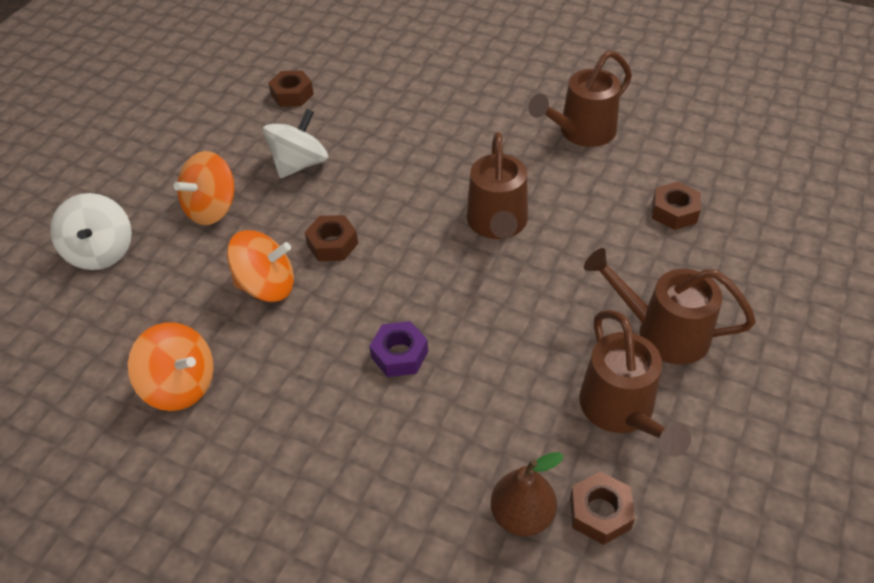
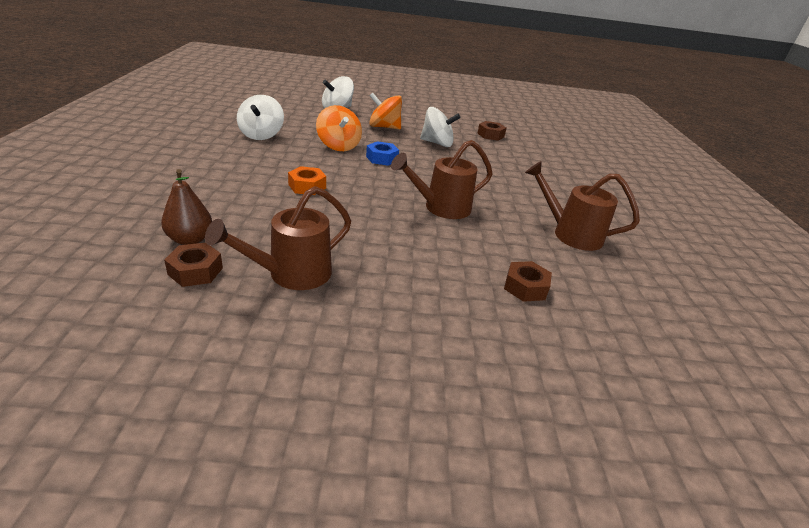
camera: 60 degrees right, 15 degrees down
orange spinning top [128,322,214,411] -> white spinning top [237,95,284,140]
brown nut [304,215,358,261] -> blue nut [366,141,399,166]
purple nut [369,321,428,377] -> orange nut [288,166,326,195]
brown watering can [584,248,756,365] -> none

